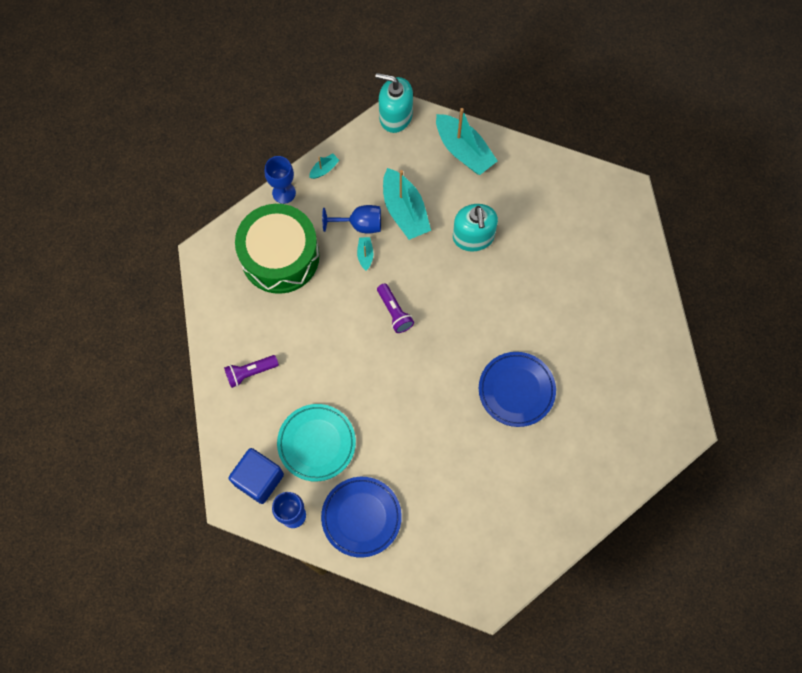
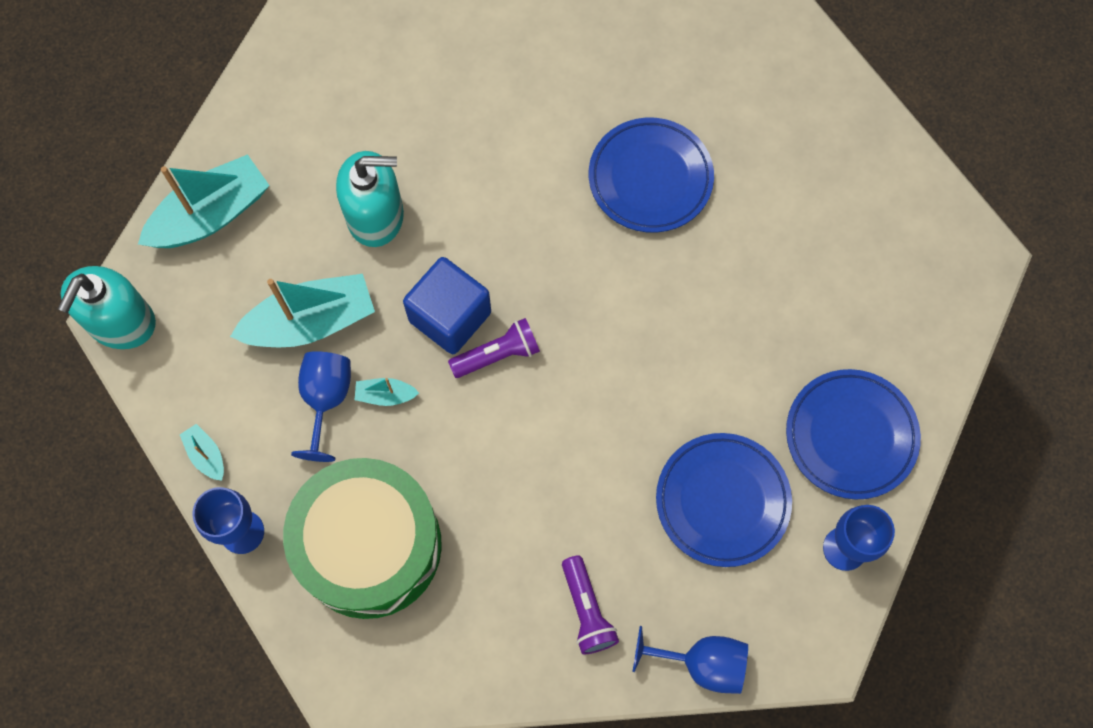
camera: 85 degrees left, 0 degrees up
blue cube [229,448,284,504] -> blue cube moved to [403,257,491,354]
turquoise plate [277,404,356,481] -> blue plate [656,433,792,567]
none -> blue goblet [632,626,748,694]

